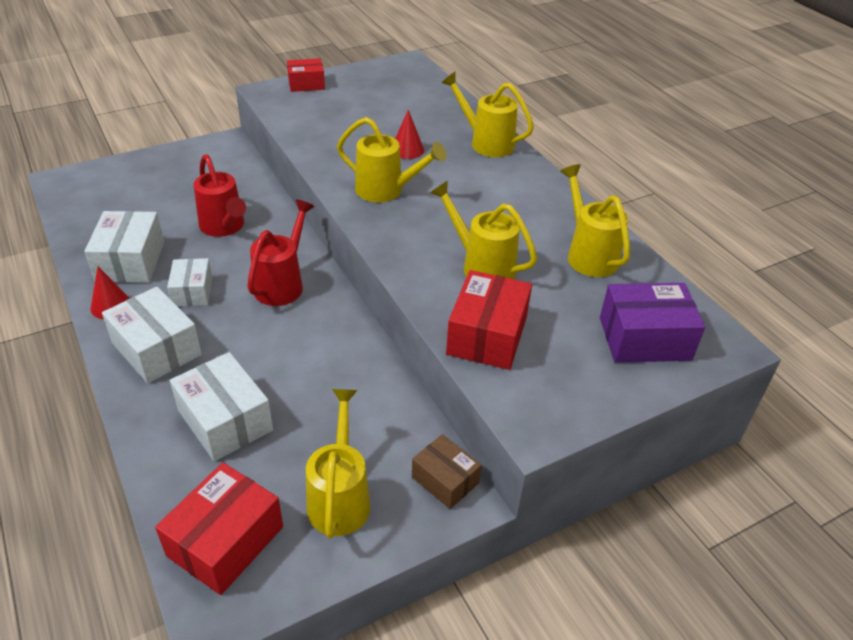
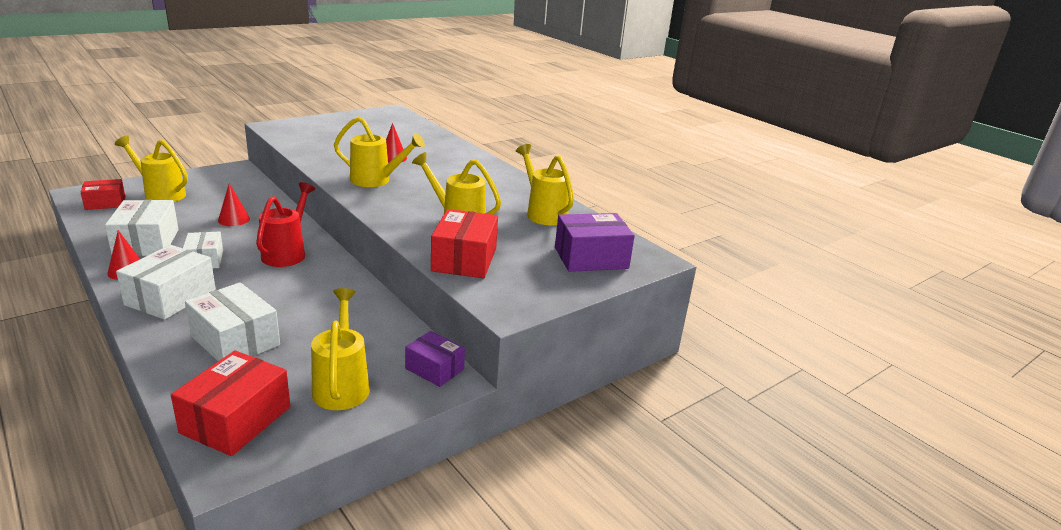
camera: 10 degrees left, 15 degrees down
white box [102,287,202,383] -> white box turned 75 degrees clockwise [116,245,216,320]
red watering can [194,154,246,237] -> red cone [218,183,250,226]
red box [287,58,325,92] -> red box moved to [80,179,126,210]
brown box [412,434,482,509] -> purple box [405,331,465,387]
yellow watering can [441,72,534,157] -> yellow watering can moved to [115,136,188,202]

